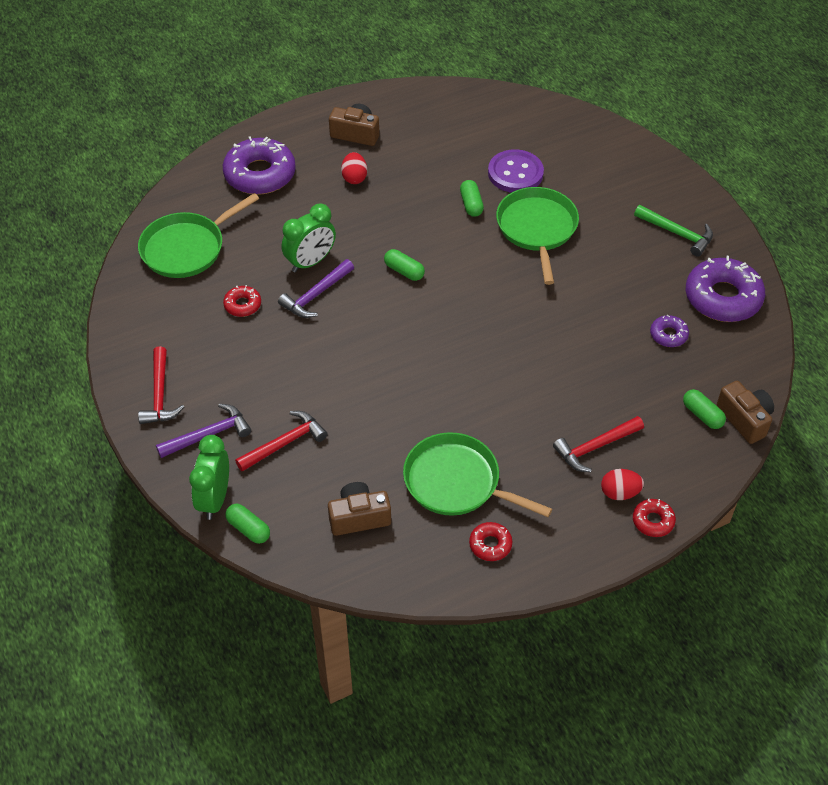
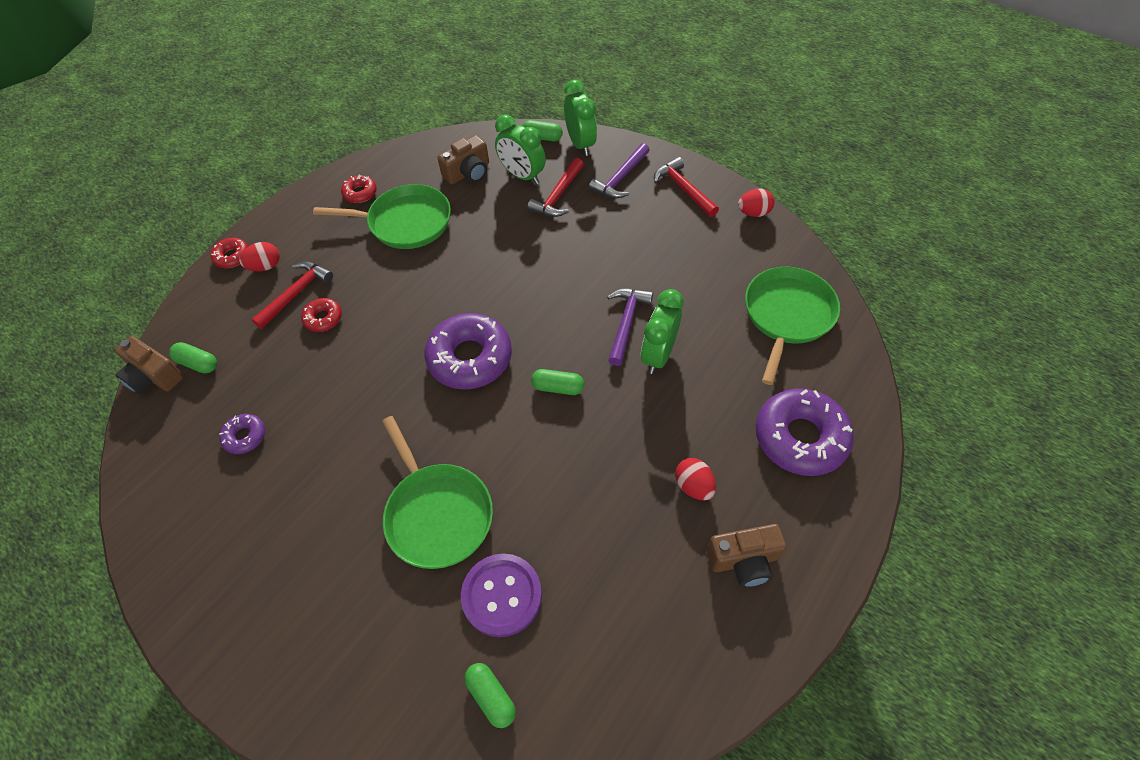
camera: 155 degrees right, 5 degrees up
red donut [223,285,261,317] -> red donut moved to [301,298,342,332]
green capsule [460,180,484,217] -> green capsule moved to [464,663,516,728]
green hammer [634,205,713,257] -> none
purple donut [686,256,765,322] -> purple donut moved to [424,313,512,390]
none -> green clock [495,114,546,184]
none -> red egg [738,189,774,217]

